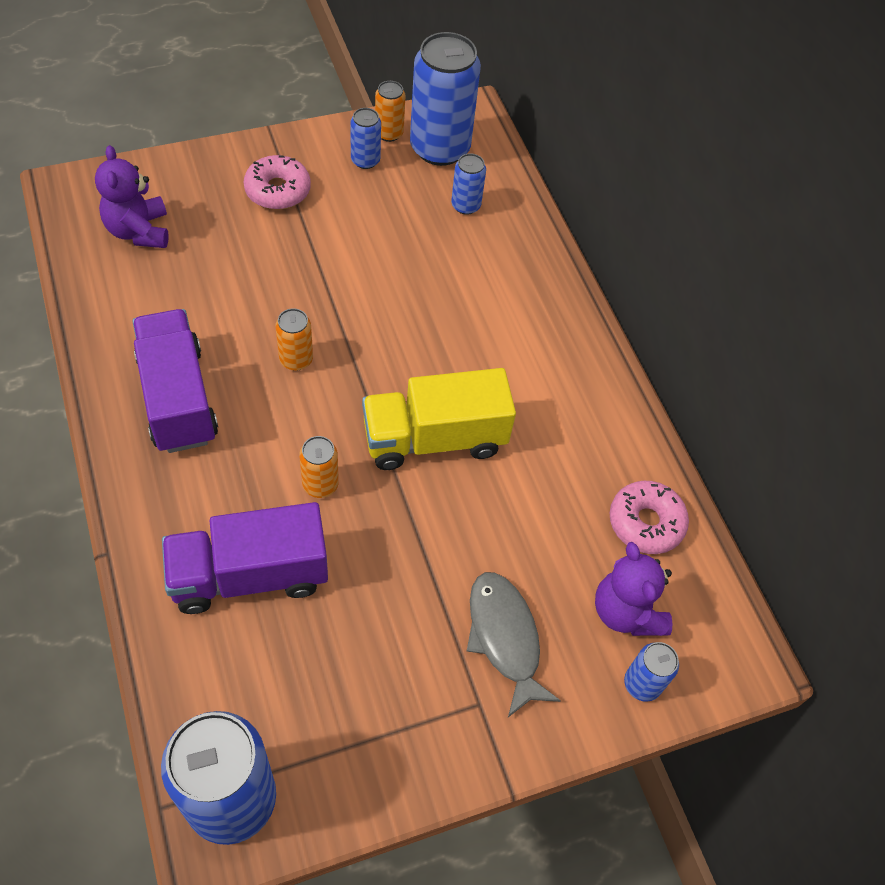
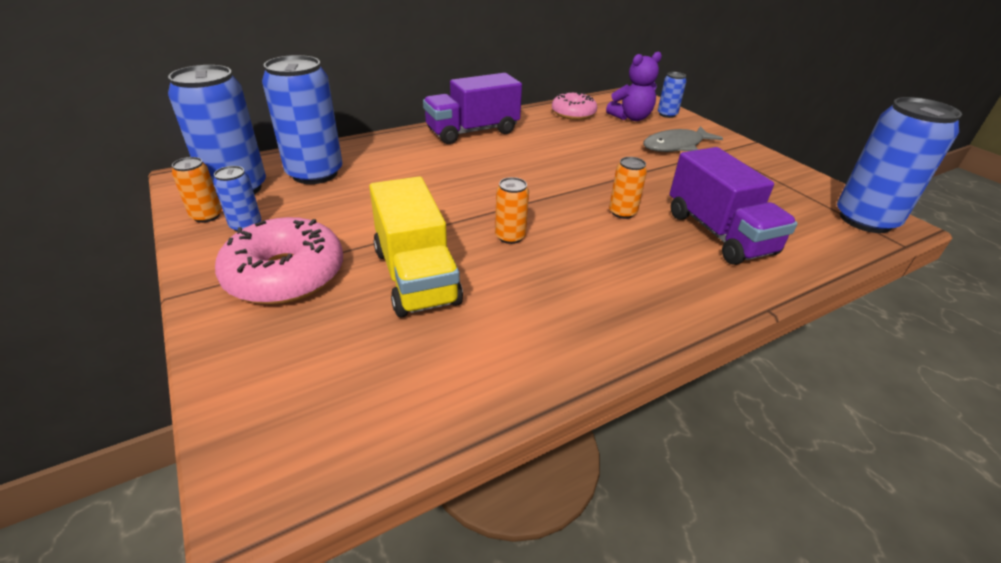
camera: 95 degrees left, 20 degrees down
purple teddy bear [95,145,169,248] -> none
purple truck [132,309,218,453] -> purple truck moved to [423,73,522,144]
pink donut [244,155,311,210] -> pink donut [215,217,343,305], size x1.54
yellow truck [362,368,516,470] -> yellow truck moved to [369,176,463,317]
blue can [451,153,486,215] -> blue can [262,55,342,184], size x2.11

